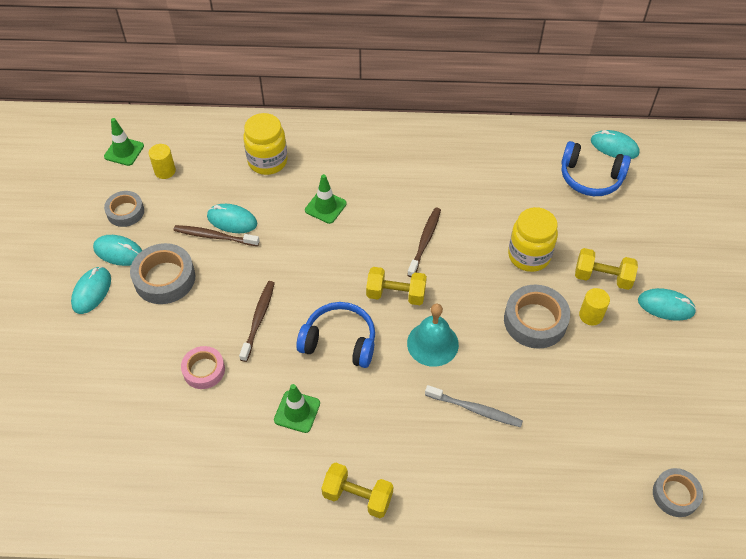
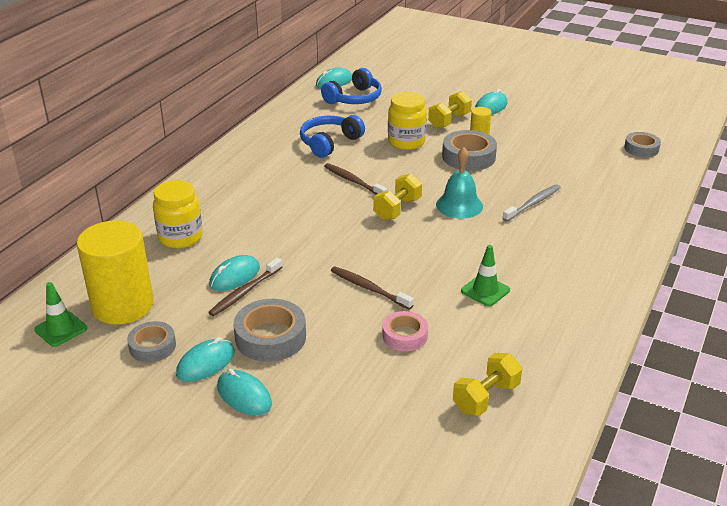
camera: 65 degrees left, 20 degrees down
yellow cylinder [149,144,176,179] -> yellow cylinder [77,220,154,324], size x2.36
blue headphones [296,302,375,368] -> blue headphones moved to [300,115,365,158]
green traffic cone [305,174,347,224] -> none
yellow dumbbell [321,462,393,518] -> yellow dumbbell moved to [453,353,522,416]

